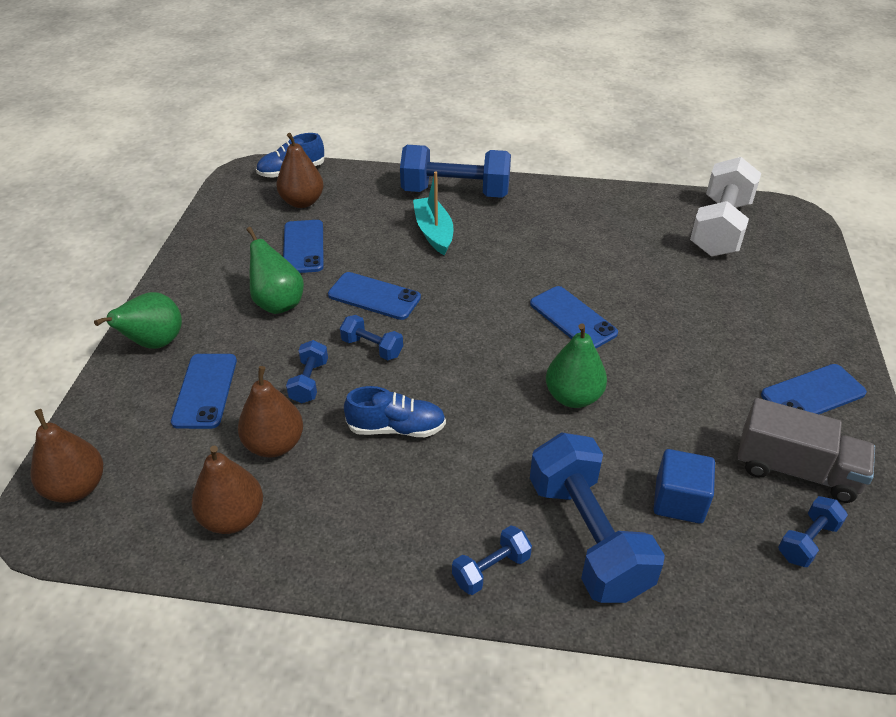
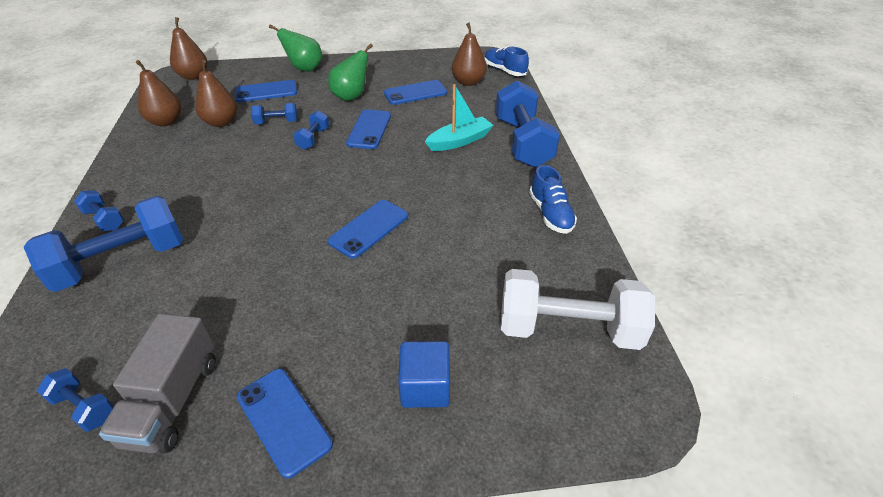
camera: 75 degrees right, 0 degrees up
blue shoe [344,386,446,437] -> blue shoe moved to [529,165,577,234]
green pear [546,323,607,408] -> none
blue cube [654,449,715,524] -> blue cube moved to [398,341,450,408]

